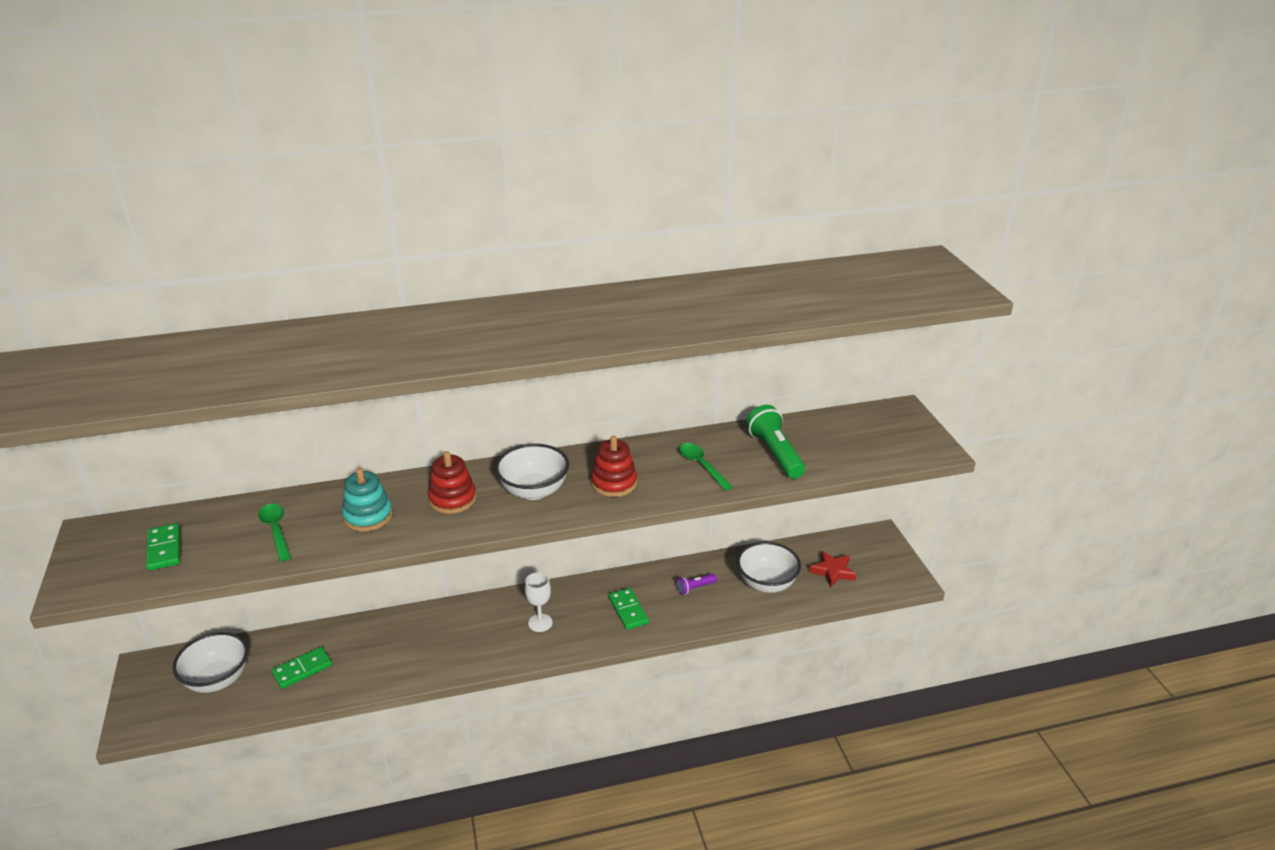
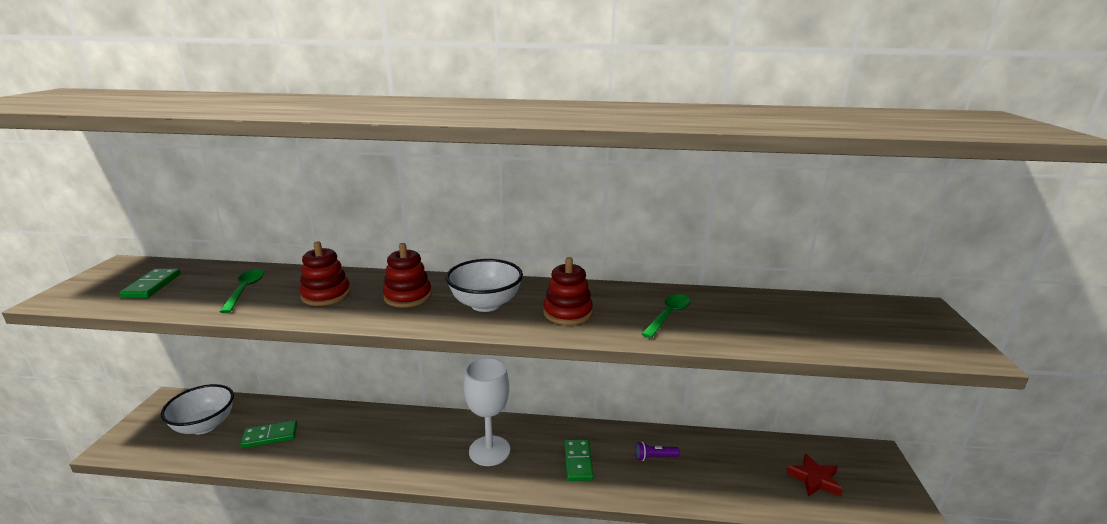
camera: 20 degrees right, 10 degrees down
turquoise stacking toy [342,468,393,532] -> red stacking toy [299,241,351,306]
white goblet [525,572,553,632] -> white goblet [464,357,510,466], size x1.70
green spoon [679,443,733,491] -> green spoon turned 45 degrees clockwise [642,294,691,338]
white bowl [737,542,801,593] -> none
green flashlight [746,405,805,479] -> none

